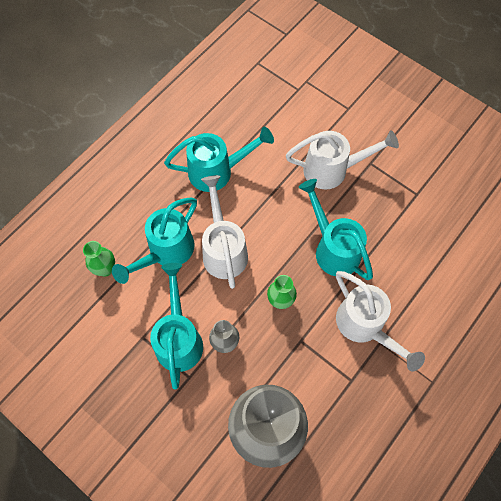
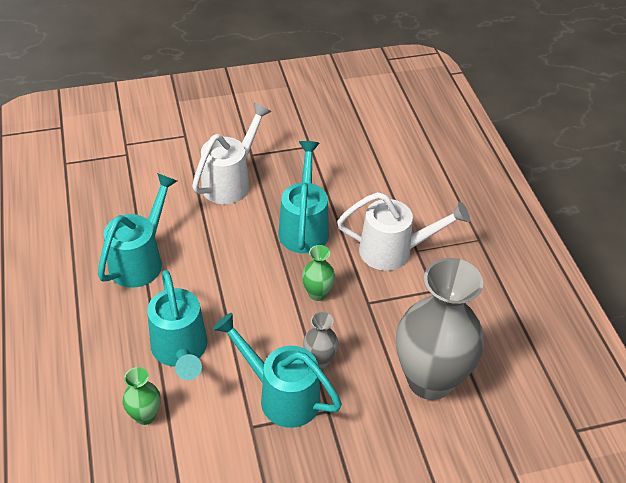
camera: 55 degrees left, 20 degrees down
white watering can [201,175,248,289] -> none
turquoise watering can [299,179,373,280] -> turquoise watering can turned 90 degrees clockwise [279,141,329,253]

